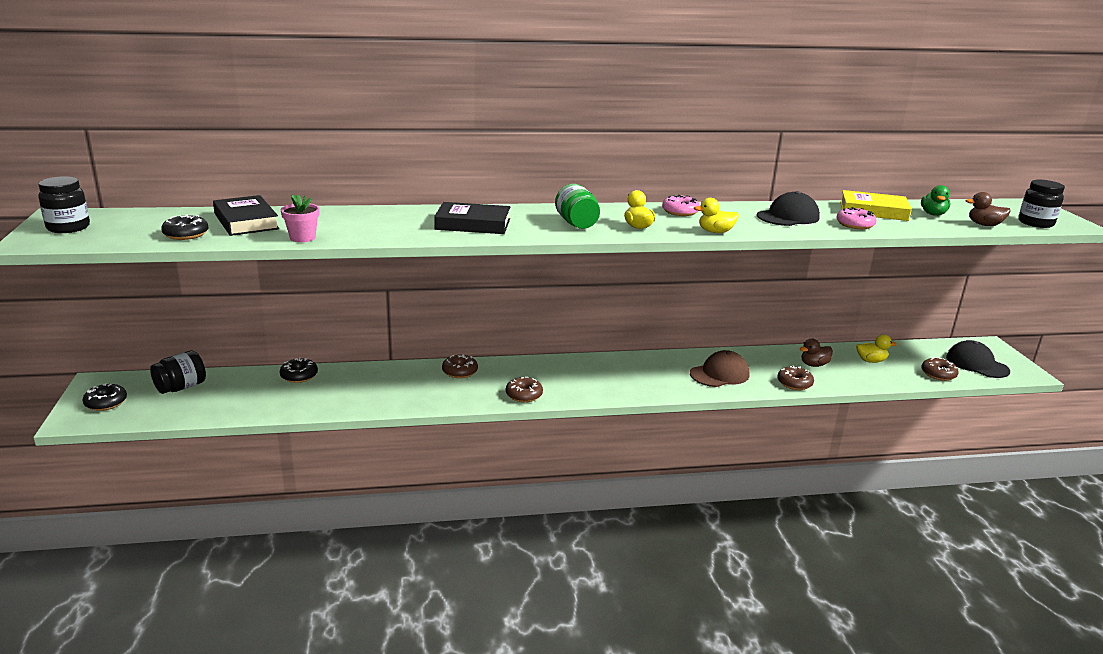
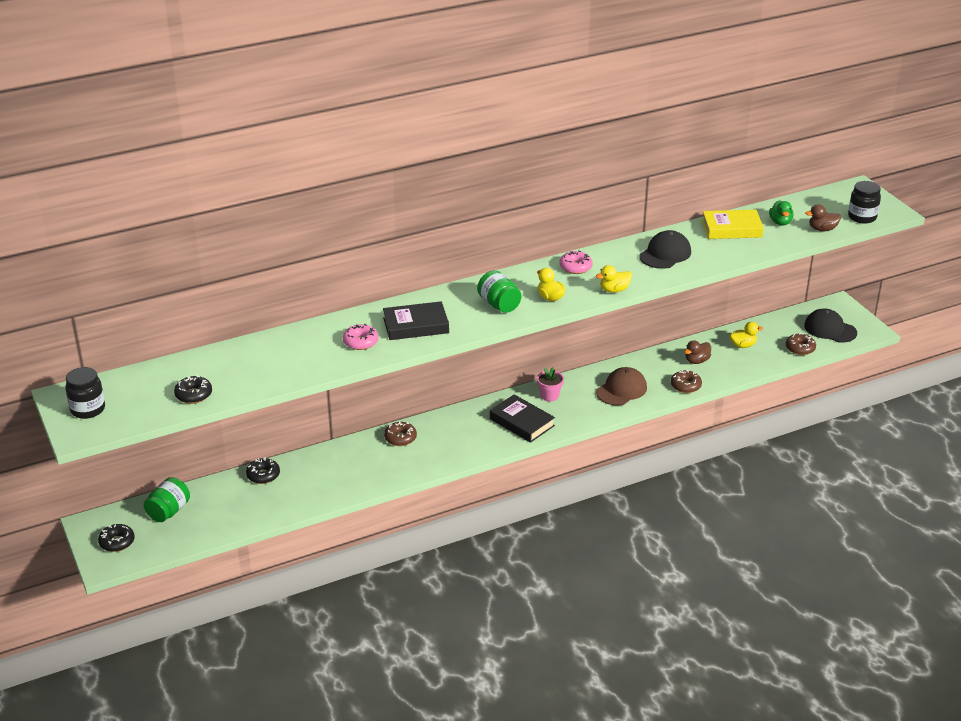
camera: 15 degrees left, 10 degrees up
black jar [150,351,206,394] -> green jar [144,477,190,522]
black book [213,195,279,236] -> black book moved to [490,394,555,443]
pink flower pot [281,194,320,242] -> pink flower pot moved to [537,367,564,401]
brown donut [506,377,543,402] -> none
pink donut [836,207,877,229] -> pink donut moved to [343,323,379,350]

